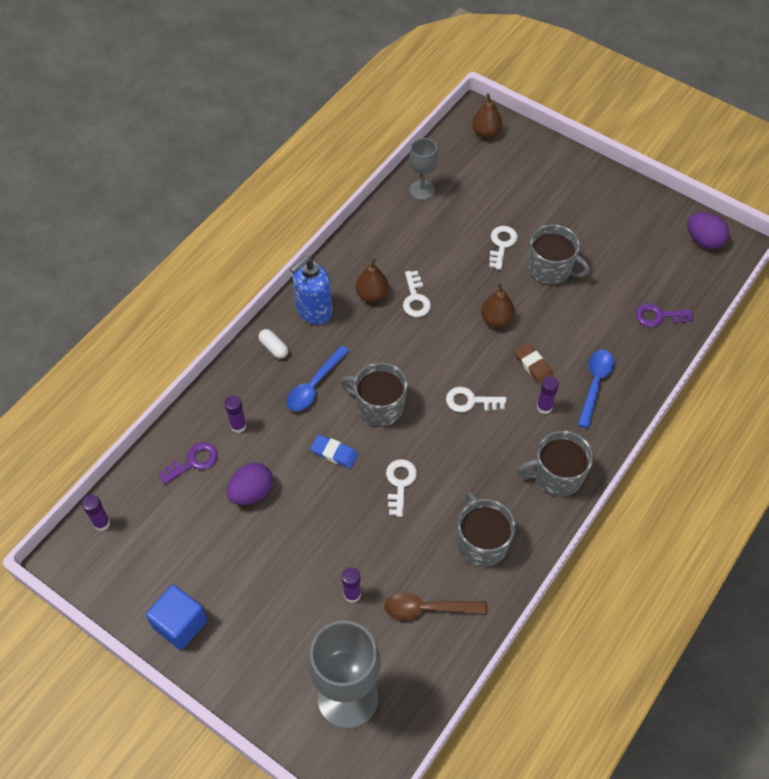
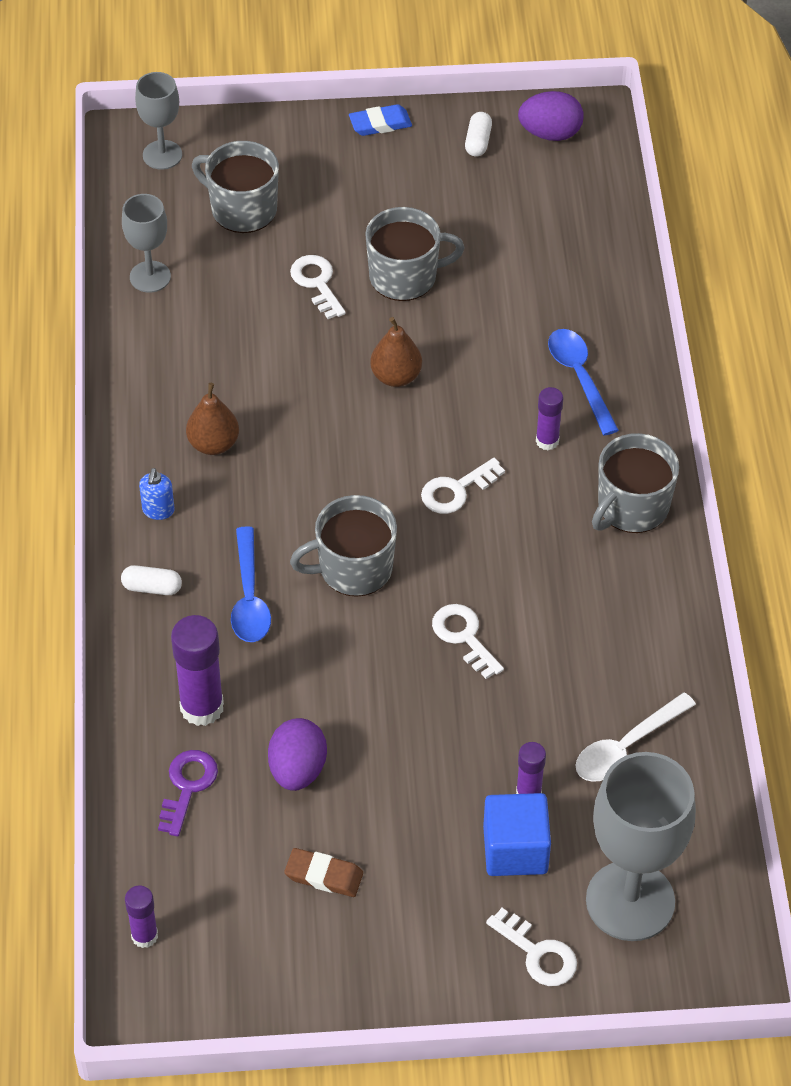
camera: 40 degrees left, 5 degrees down
blue cube [146,585,208,650] -> blue cube moved to [483,793,551,876]
purple glue stick [225,395,246,433] -> purple glue stick [171,615,224,726], size x1.73
blue soap dispenser [290,256,332,325] -> blue soap dispenser [139,468,174,520], size x0.49
blue eraser [310,434,358,469] -> blue eraser moved to [349,104,412,136]
brown spoon [384,593,487,620] -> white spoon [576,692,696,782]
white key [403,271,431,317] -> white key moved to [486,908,577,986]
grey mug [458,492,516,567] -> grey mug moved to [192,141,279,233]
brown pear [472,93,502,138] -> grey goblet [135,72,182,170]
brown eraser [514,343,553,384] -> brown eraser moved to [284,848,363,897]
purple key [636,303,693,327] -> none
none -> white capsule [465,112,492,156]

